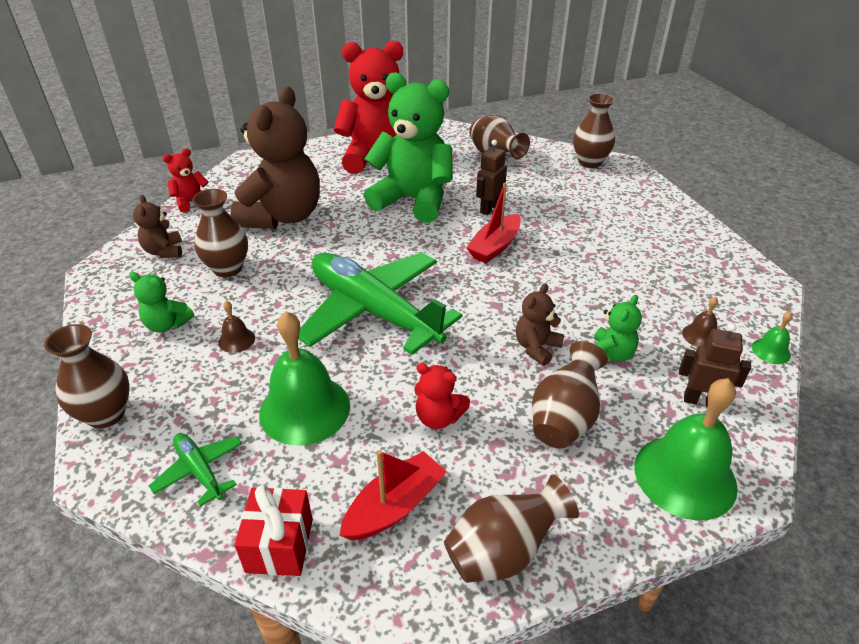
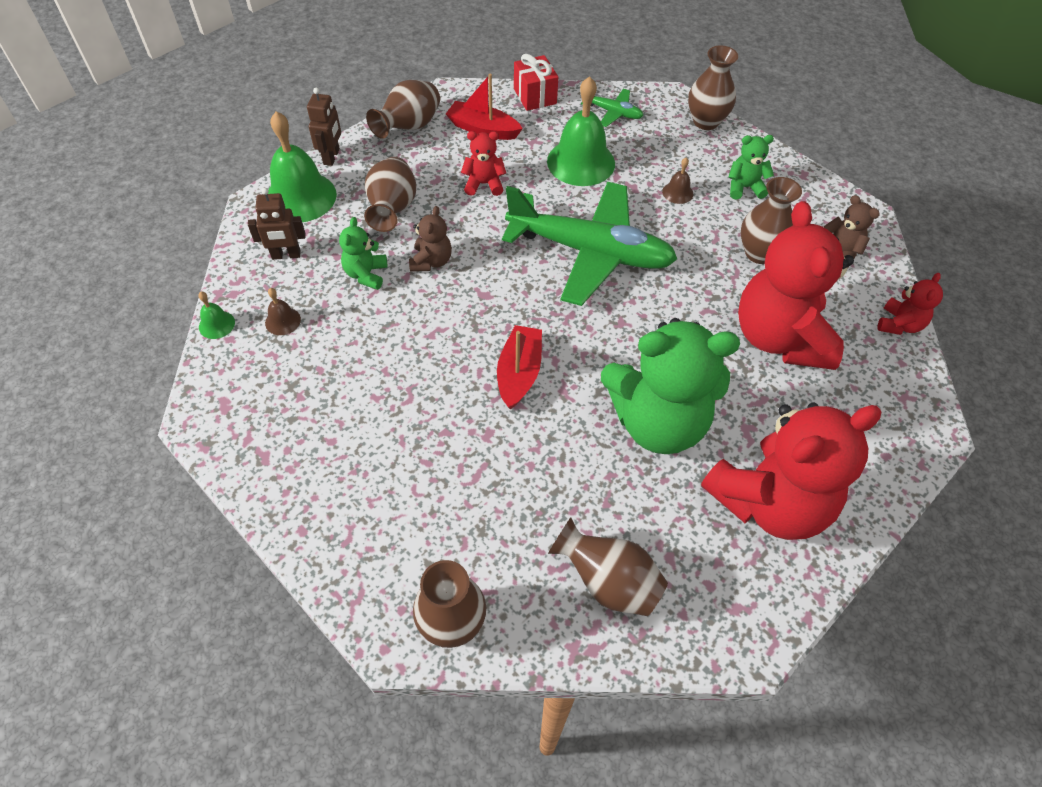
camera: 155 degrees right, 15 degrees up
brown teddy bear [231,87,320,229] -> red teddy bear [738,201,854,370]
red boat [339,450,447,540] -> red boat turned 90 degrees clockwise [446,74,523,140]
brown robot [476,140,507,215] -> brown robot moved to [307,88,341,166]

